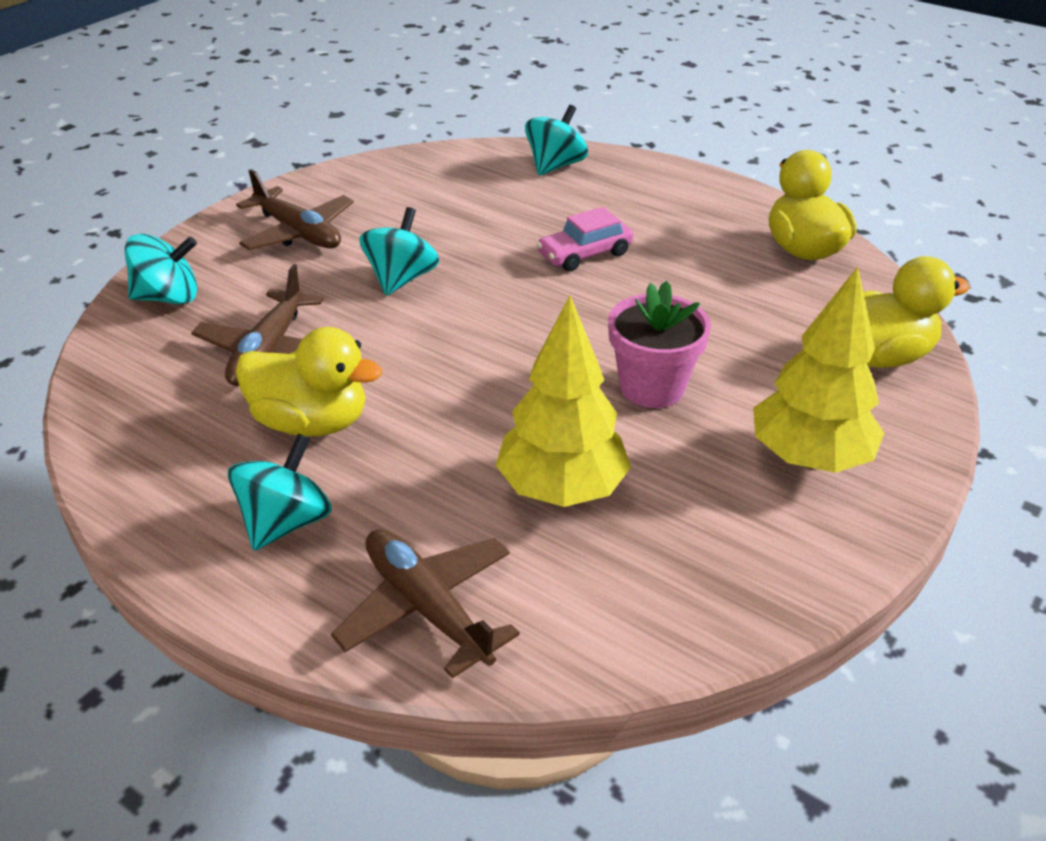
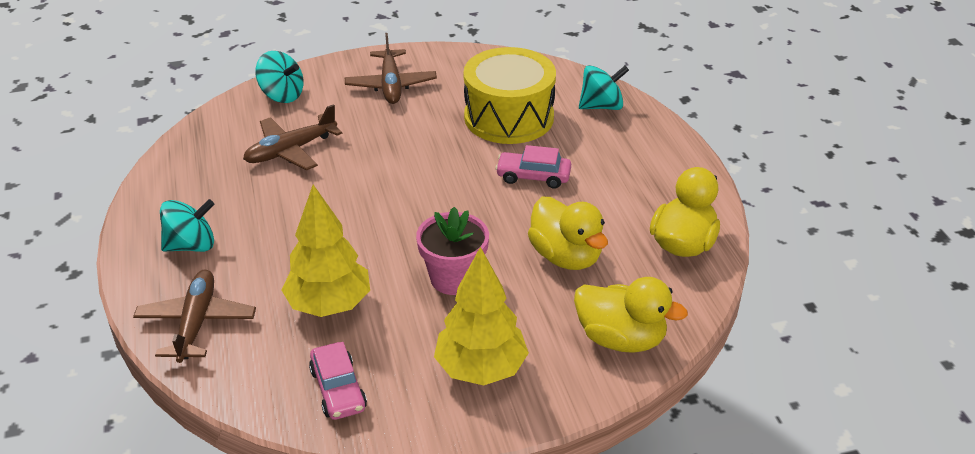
camera: 40 degrees right, 0 degrees up
yellow duck [235,327,382,436] -> yellow duck moved to [528,197,608,270]
turquoise spinning top [359,207,439,296] -> none
none -> pink car [309,342,367,420]
none -> yellow drum [464,47,556,144]

